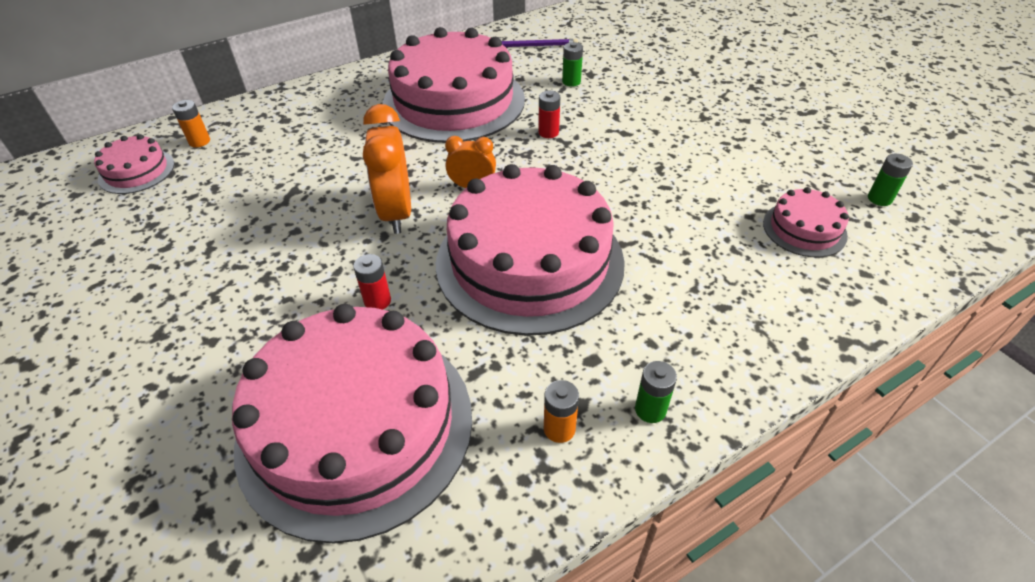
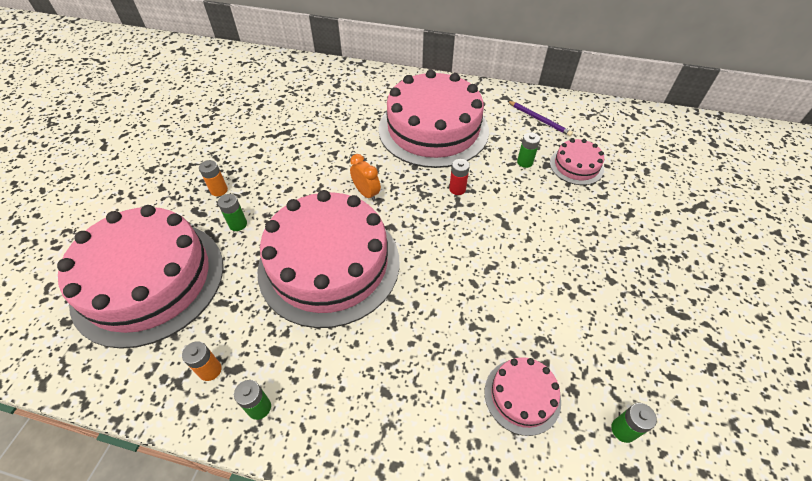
camera: 45 degrees right, 5 degrees up
pink cake [94,134,174,194] -> pink cake moved to [550,139,604,185]
orange battery [172,100,210,147] -> orange battery moved to [199,160,228,196]
red battery [353,254,391,310] -> green battery [218,194,247,231]
orange clock [363,104,411,234] -> none

